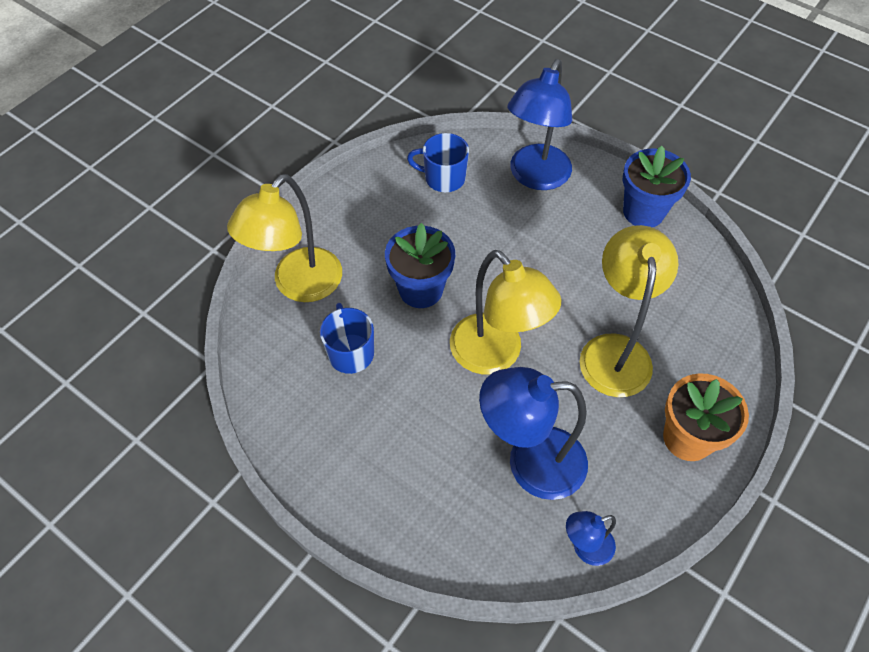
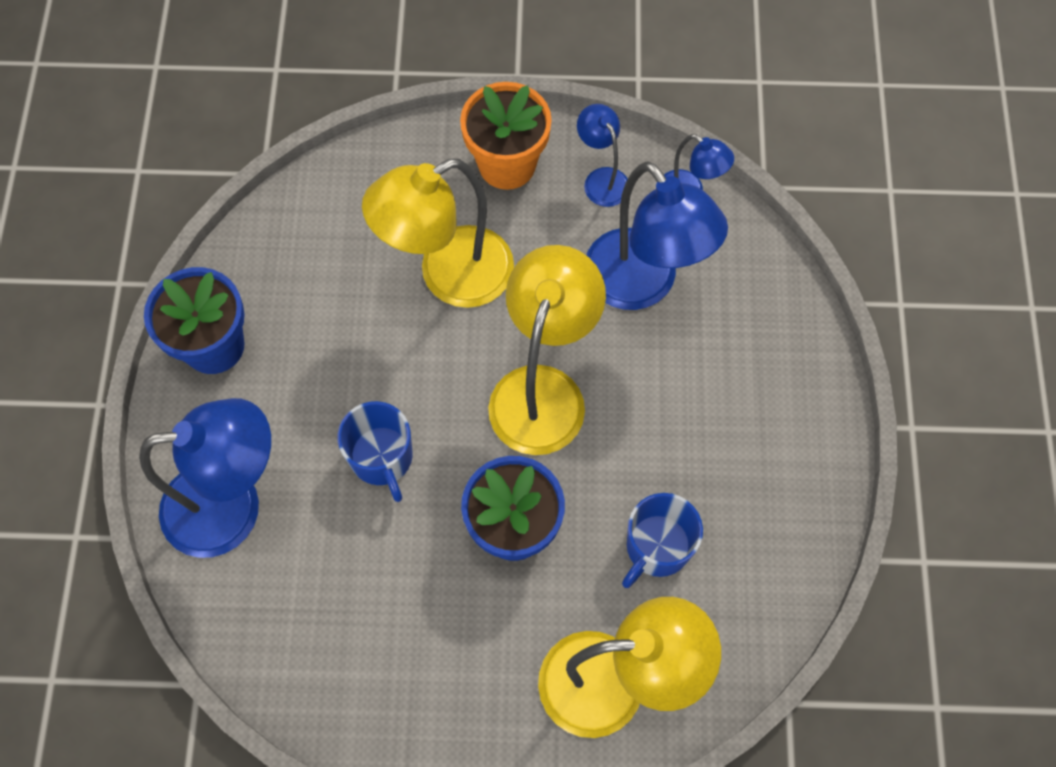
camera: 125 degrees left, 10 degrees up
blue mug [407,133,469,192] -> blue mug moved to [338,401,413,502]
none -> blue lamp [577,104,627,207]

